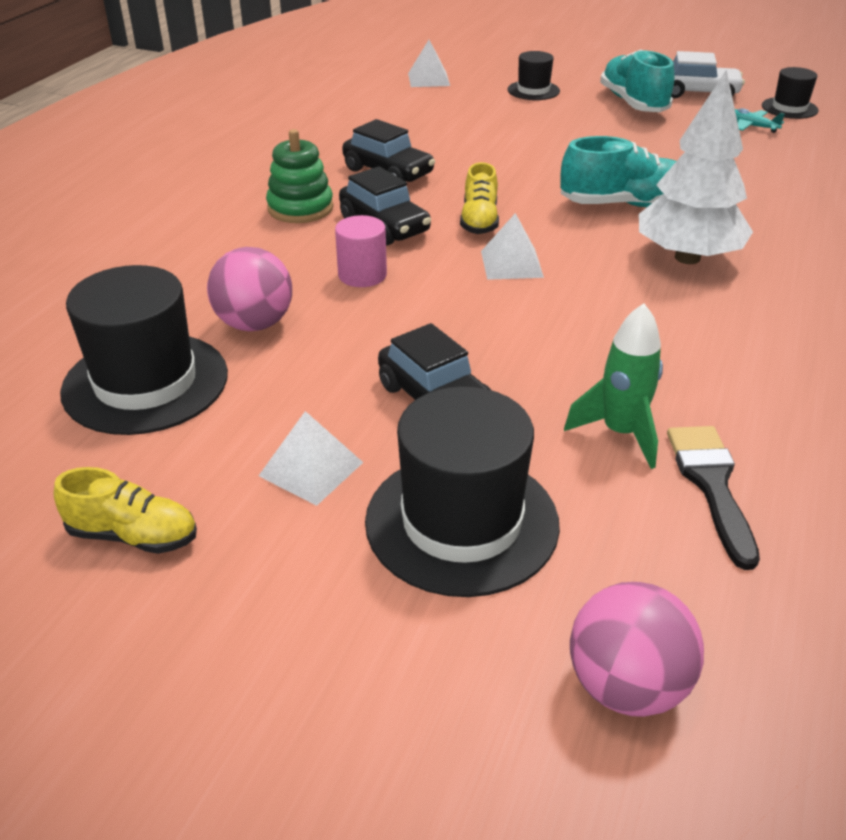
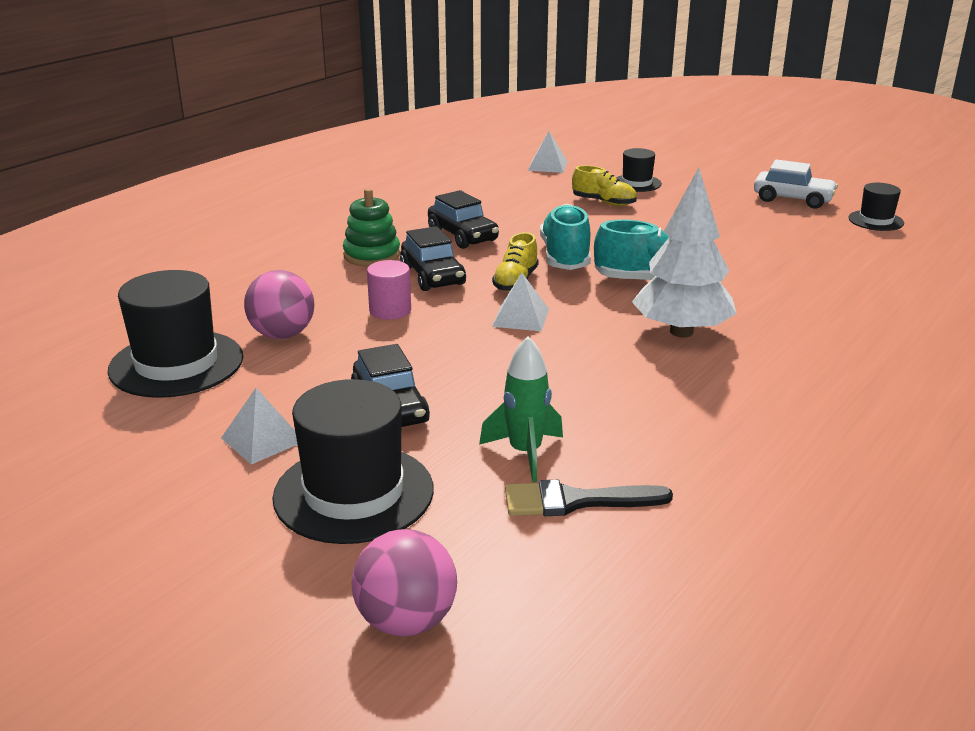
camera: 15 degrees right, 10 degrees down
yellow shoe [54,467,197,554] -> yellow shoe moved to [572,165,637,206]
turquoise shoe [600,49,674,112] -> turquoise shoe moved to [540,204,591,270]
black brush [667,426,760,570] -> black brush turned 105 degrees counterclockwise [505,480,673,516]
turquoise plane [735,108,785,133] -> none

